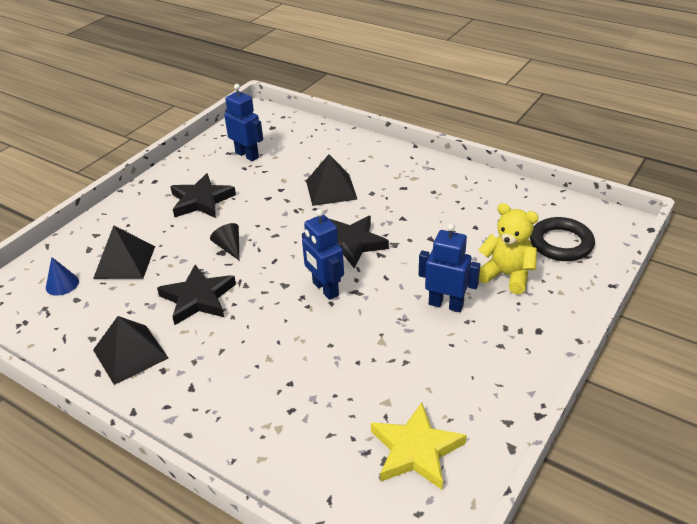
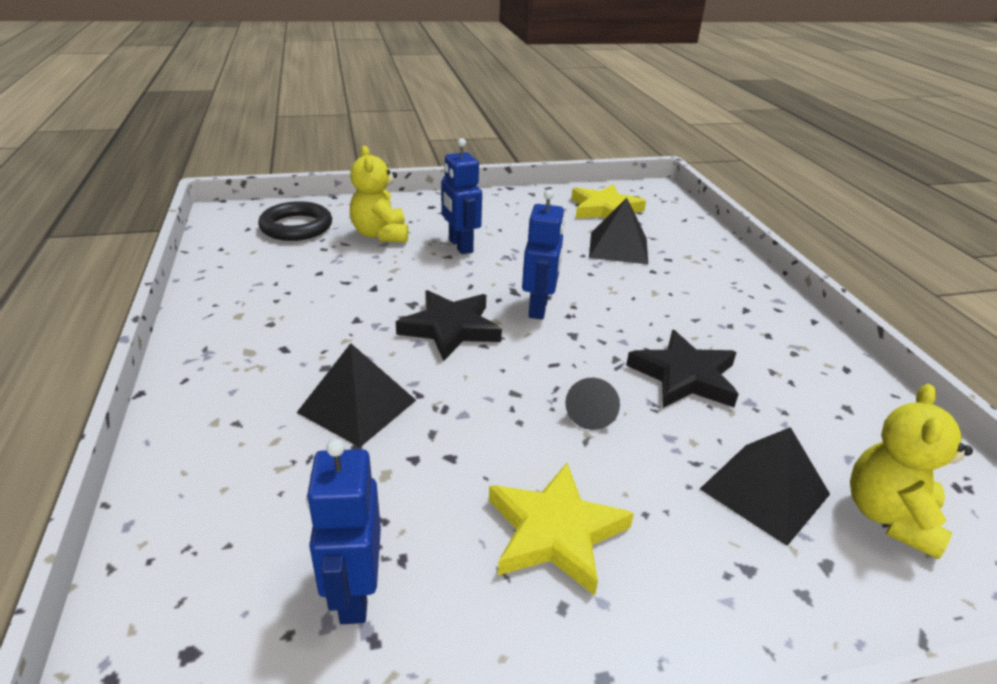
camera: 140 degrees left, 5 degrees down
blue cone [46,257,79,296] -> yellow teddy bear [850,384,973,559]
black pyramid [93,316,169,385] -> black pyramid moved to [589,198,648,264]
black star [170,173,236,218] -> yellow star [489,463,634,596]

